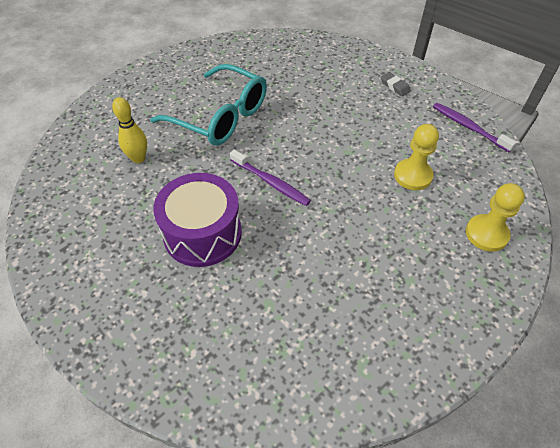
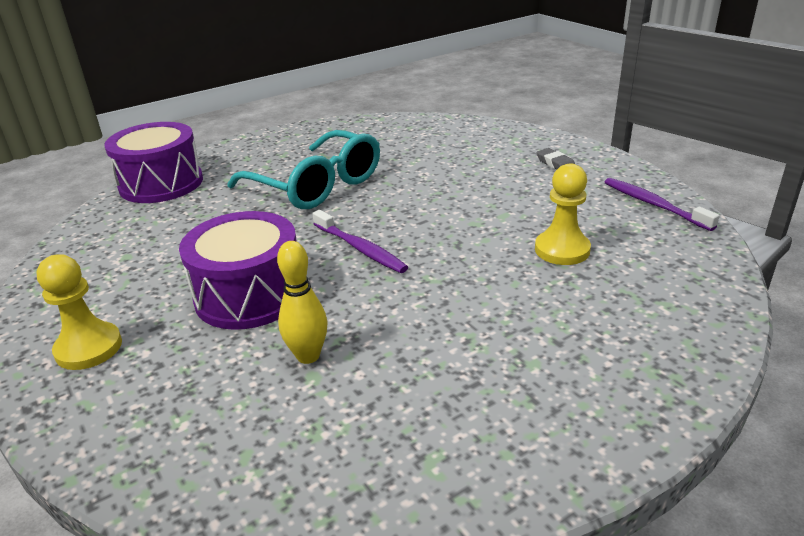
camera: 10 degrees right, 20 degrees down
yellow bowling pin [112,97,147,163] -> yellow bowling pin moved to [277,241,327,364]
yellow pawn [466,183,525,252] -> yellow pawn moved to [36,254,122,370]
none -> purple drum [104,122,203,203]

